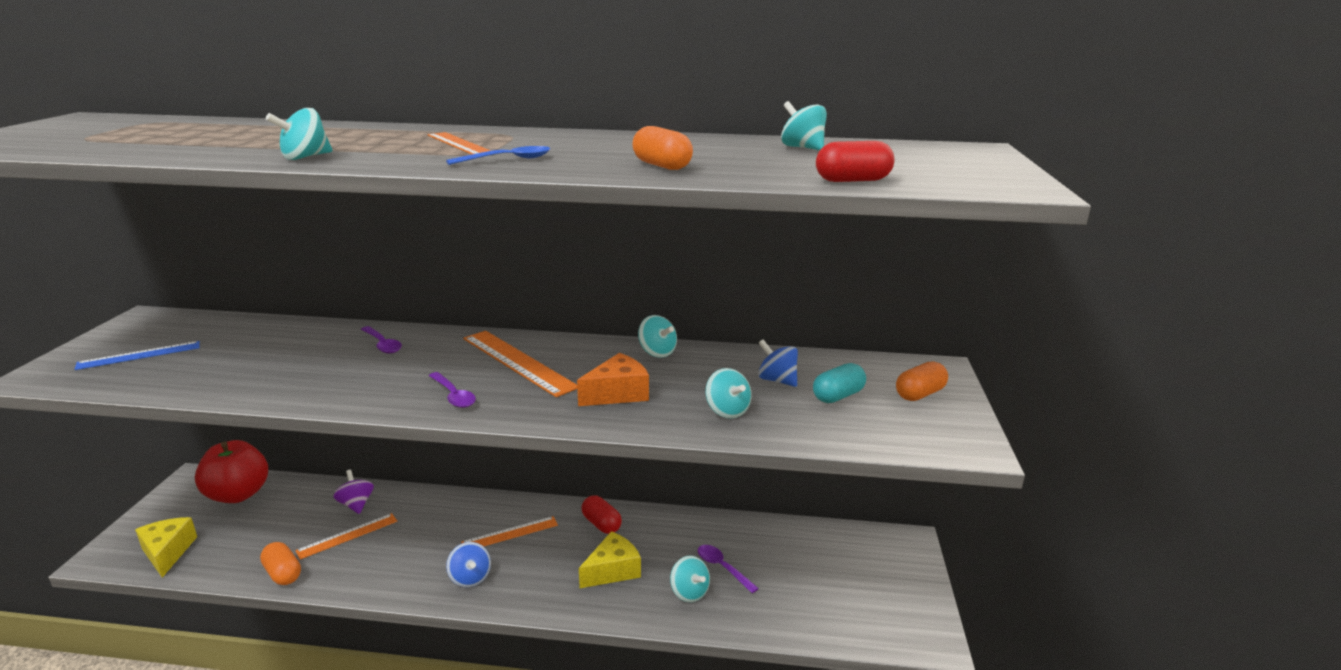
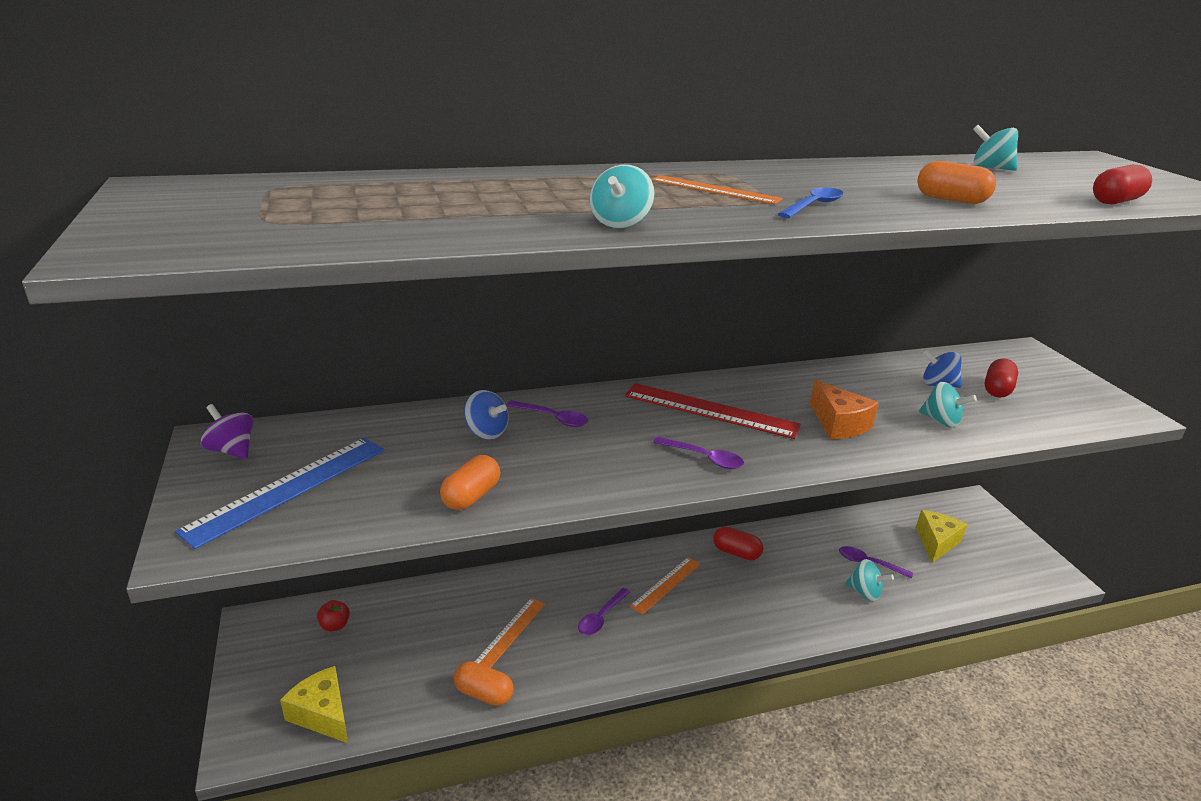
camera: 25 degrees left, 5 degrees up
blue ruler [75,341,200,370] -> blue ruler [175,438,384,549], size x1.58
red apple [195,440,268,503] -> red apple [317,600,350,631], size x0.41
purple spinning top [333,470,374,514] -> purple spinning top moved to [201,404,253,459]
blue spinning top [446,542,491,587] -> blue spinning top moved to [464,390,508,440]
orange ruler [463,331,577,397] -> red ruler [625,383,801,439]
orange cheese [577,353,649,406] -> orange cheese turned 120 degrees clockwise [810,380,879,439]
yellow cheese [579,531,641,588] -> yellow cheese moved to [916,510,968,563]
turquoise spinning top [638,315,677,358] -> none
turquoise capsule [813,363,866,403] -> red capsule [985,358,1018,398]
orange capsule [896,361,948,401] -> orange capsule moved to [440,455,500,510]
none -> purple spoon [578,588,630,635]

